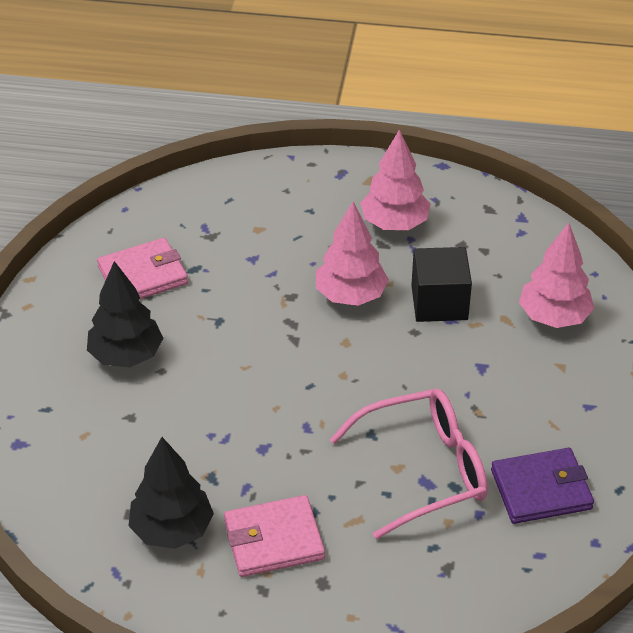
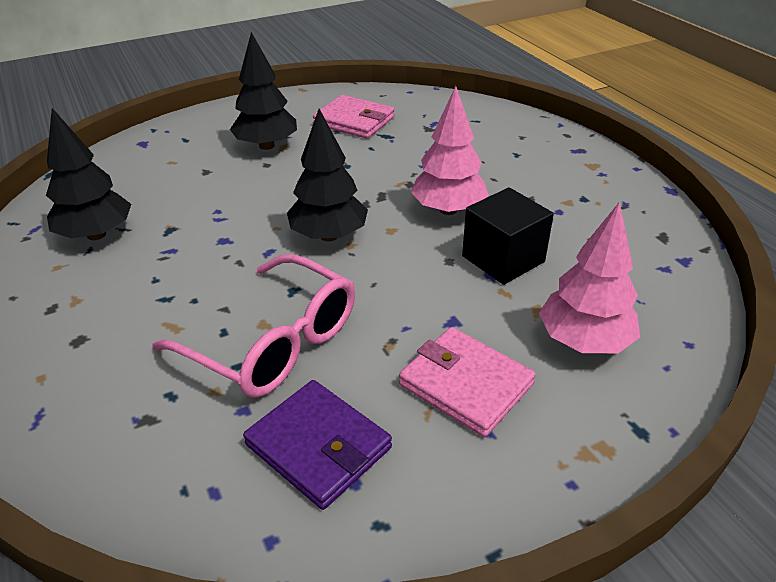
camera: 55 degrees right, 5 degrees down
pink wallet [224,495,325,577] -> pink wallet moved to [399,327,536,437]
pink tree [360,129,431,230] -> none
none -> black tree [287,109,368,242]

